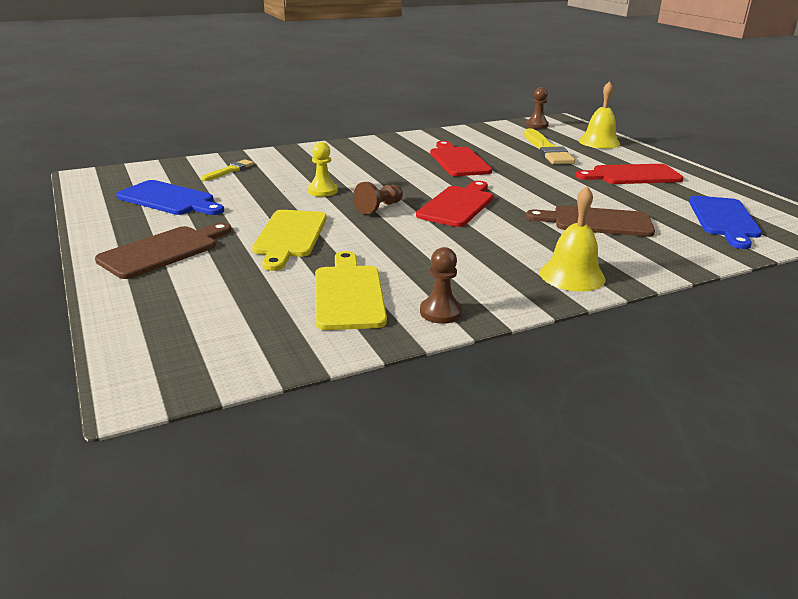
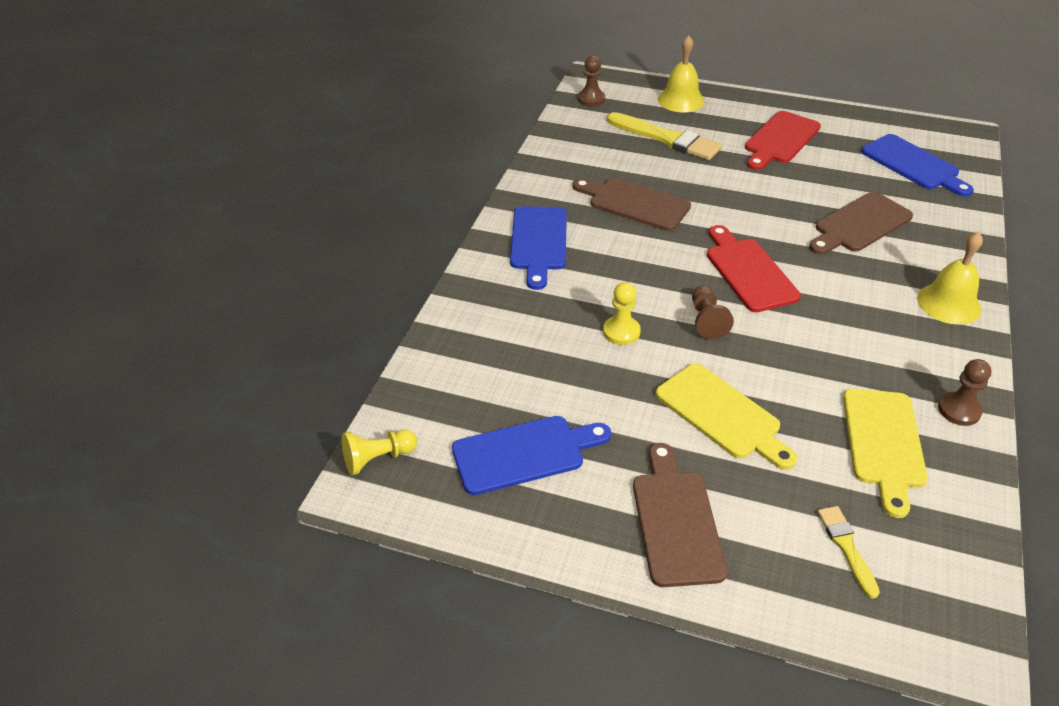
camera: 45 degrees left, 15 degrees up
yellow brush [202,159,254,181] -> yellow brush moved to [818,506,880,599]
yellow cutting board [315,251,387,330] -> yellow cutting board turned 120 degrees counterclockwise [843,389,928,518]
red cutting board [430,141,492,176] -> brown cutting board [573,178,691,231]
none -> yellow pawn [342,429,417,475]
none -> blue cutting board [510,207,567,290]

